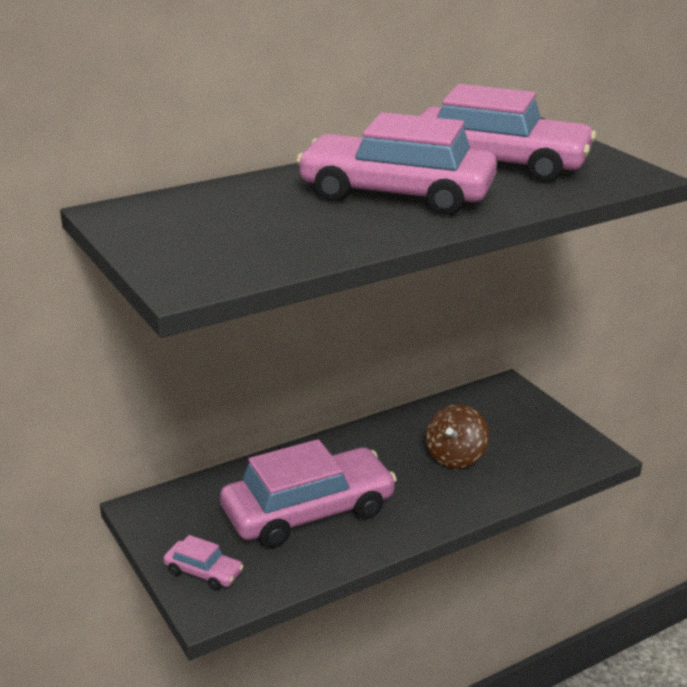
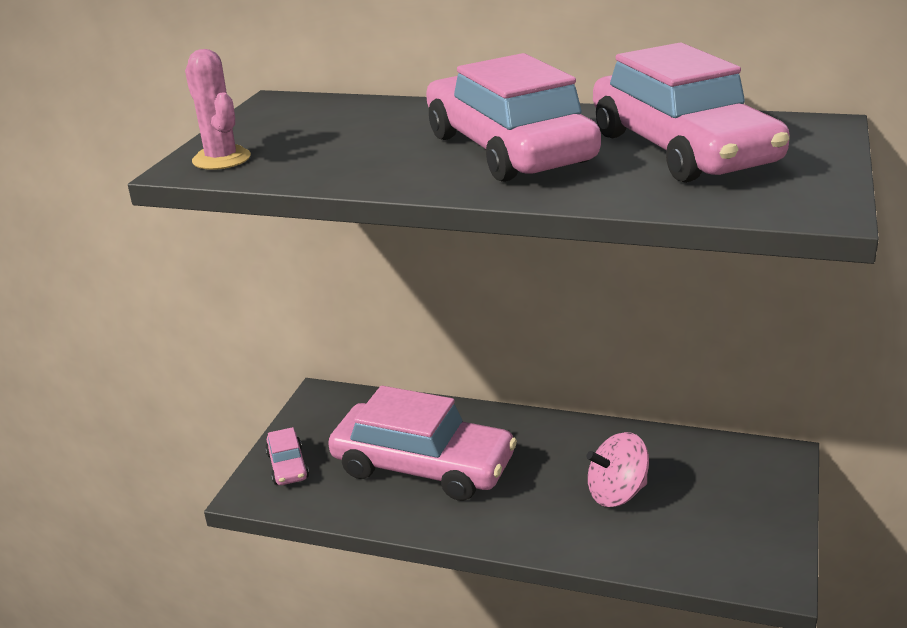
camera: 50 degrees right, 0 degrees up
brown spinning top [425,404,489,469] -> pink spinning top [586,432,649,507]
none -> pink cactus [185,49,251,170]

